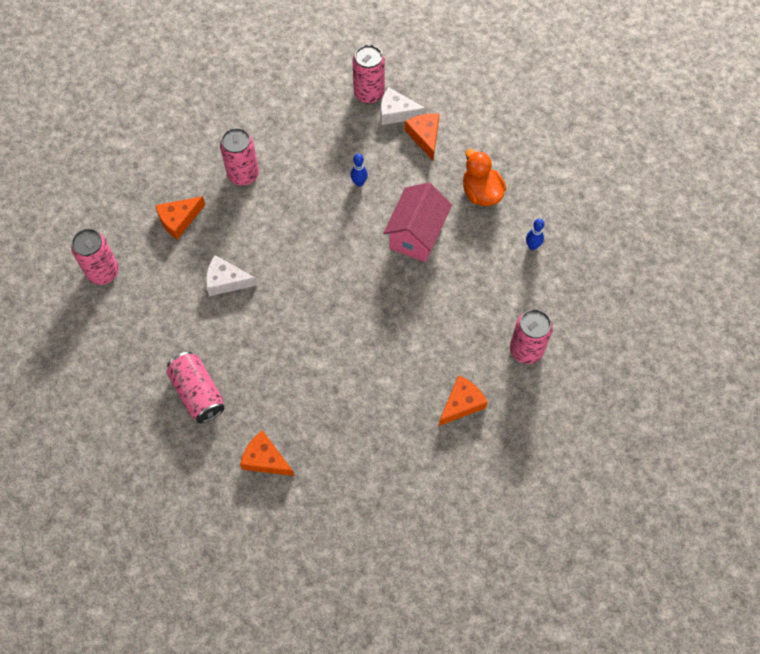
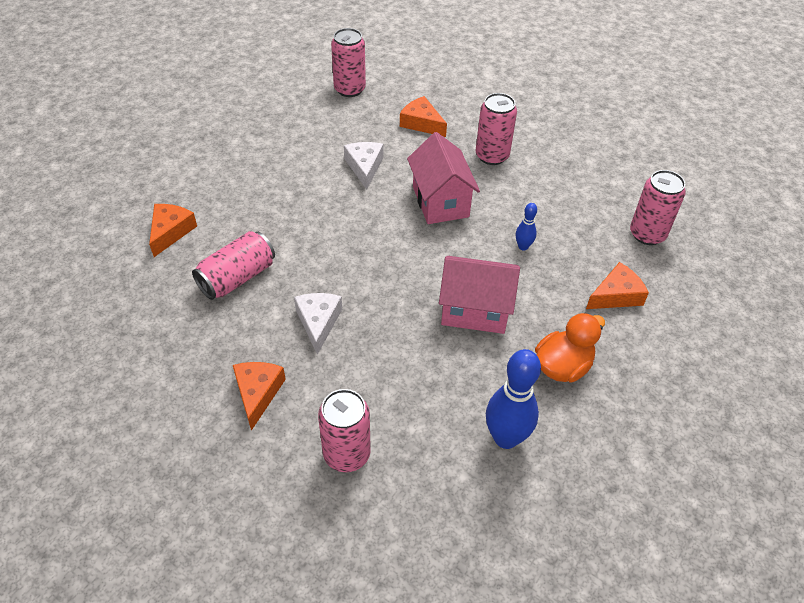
camera: 75 degrees right, 15 degrees down
pink can [166,352,225,423] -> pink can moved to [192,231,275,300]
white cheese [381,87,427,125] -> white cheese moved to [294,293,342,355]
orange cheese [439,375,488,426] -> orange cheese turned 120 degrees counterclockwise [233,362,286,431]
blue bowling pin [526,219,544,250] -> blue bowling pin [486,349,541,449], size x2.02
none -> pink house [407,132,480,224]

